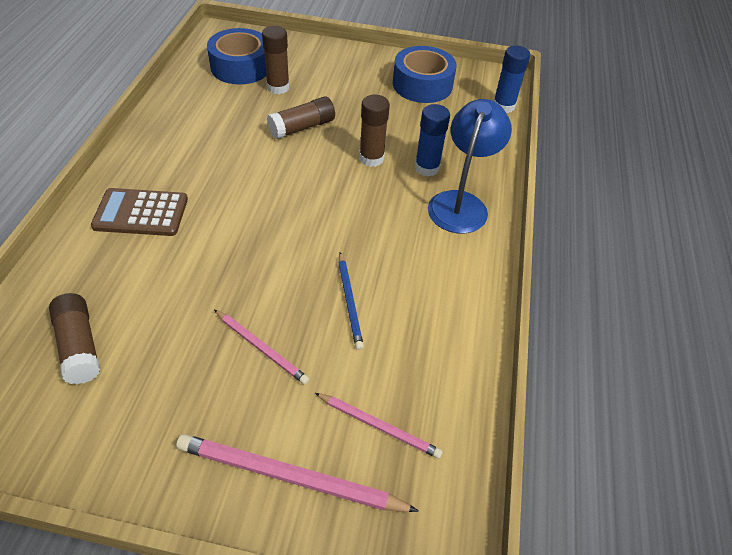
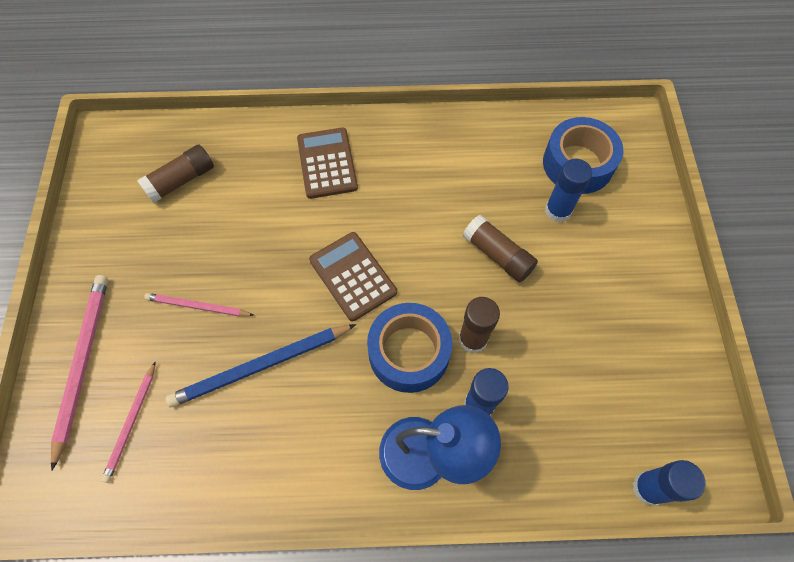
camera: 80 degrees right, 15 degrees up
pink pencil [214,309,309,385] -> pink pencil turned 75 degrees clockwise [144,293,254,317]
brown glue stick [262,26,290,94] -> blue glue stick [545,159,592,223]
blue pencil [339,252,364,350] -> blue pencil [166,324,356,407], size x1.67
blue tape [393,46,457,103] -> blue tape moved to [367,303,453,393]
none -> brown calculator [309,232,397,321]

